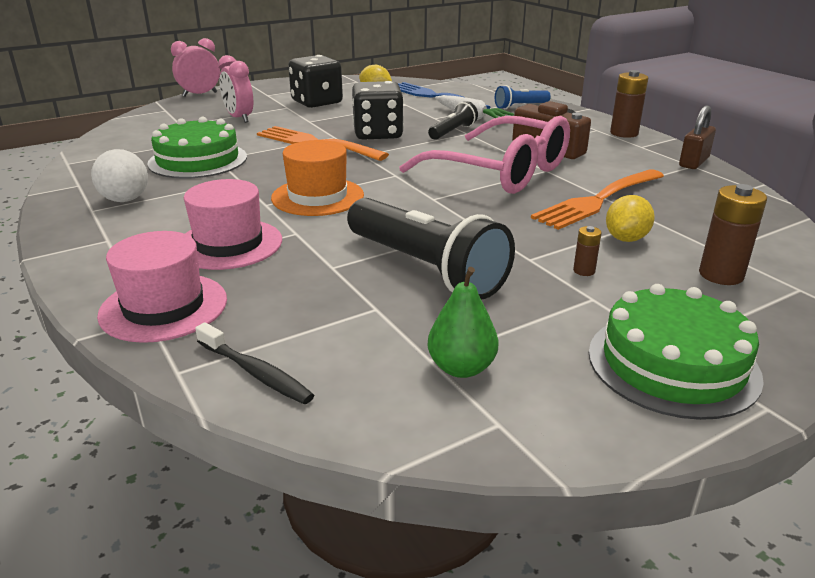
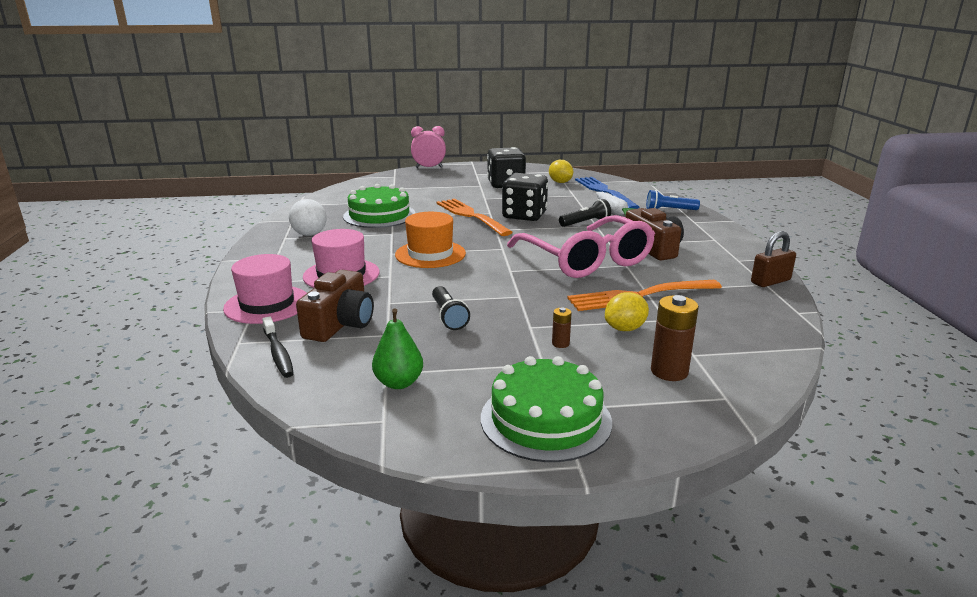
camera: 25 degrees right, 5 degrees down
pink clock [218,55,253,123] -> none
black flashlight [347,198,515,299] -> black flashlight [432,286,470,330], size x0.51
brown battery [610,70,648,138] -> none
none -> brown camera [296,270,374,342]

